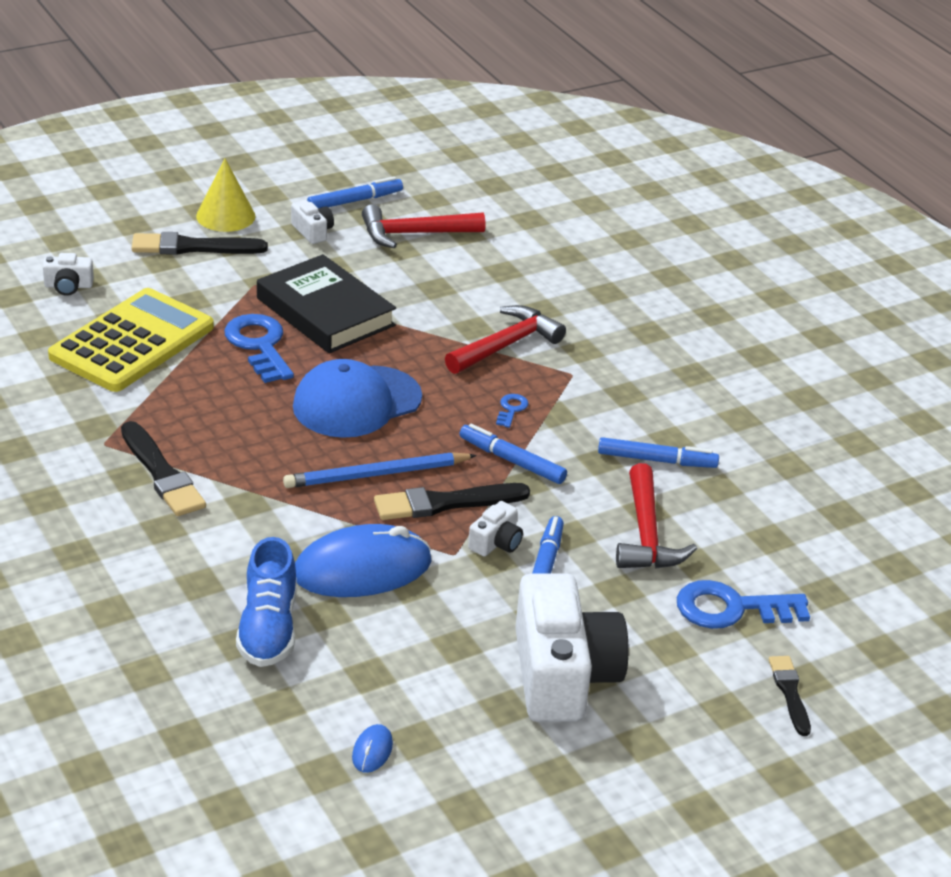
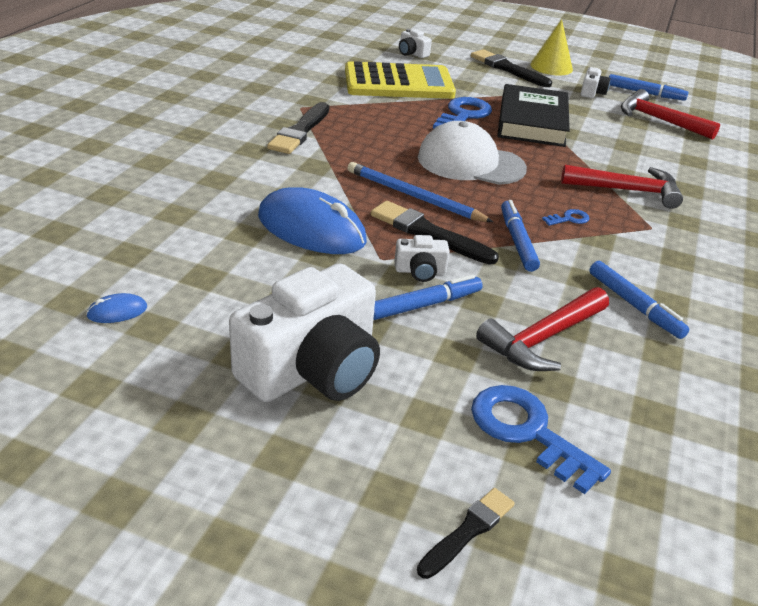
camera: 50 degrees right, 0 degrees up
blue shoe [236,537,296,667] -> none
blue cap [293,359,422,438] -> white cap [418,121,527,185]

